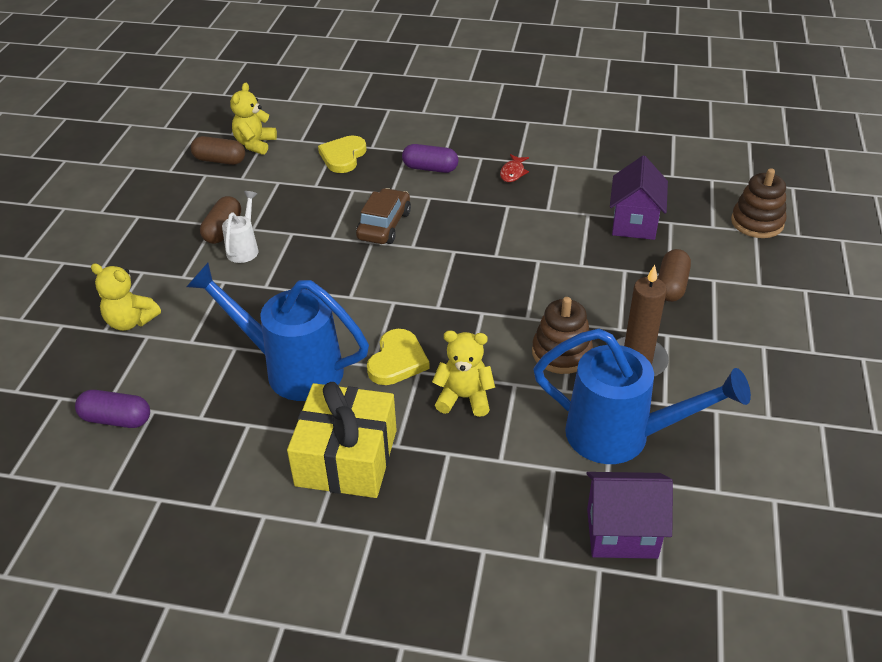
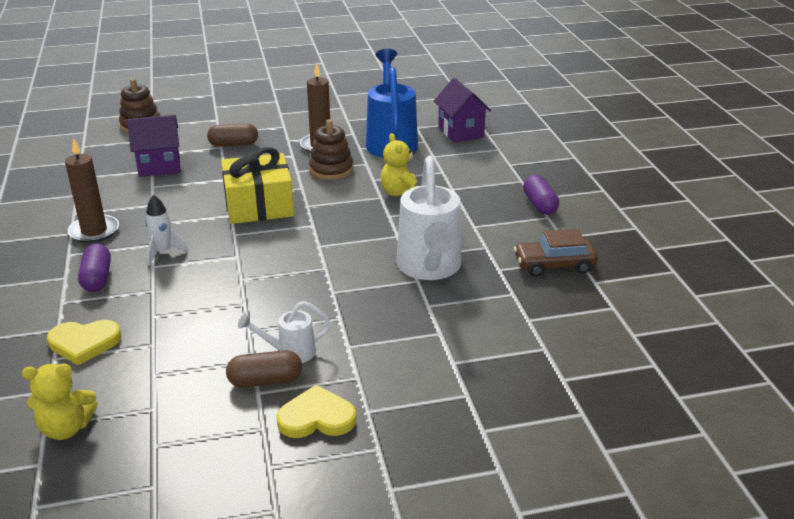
camera: 115 degrees left, 10 degrees down
purple capsule [75,390,150,428] -> purple capsule moved to [523,175,559,215]
yellow teddy bear [91,263,161,331] -> none
blue watering can [186,263,369,401] -> white watering can [396,156,461,280]
brown capsule [191,136,245,165] -> none
yellow gift [287,382,397,498] -> yellow gift moved to [221,147,294,224]
brown car [356,188,411,244] -> brown car moved to [514,229,598,277]
yellow heart [367,329,430,385] -> yellow heart moved to [276,385,356,438]
red fish [500,154,529,182] -> brown candle [65,138,119,243]
none -> white rocket [145,195,188,265]

